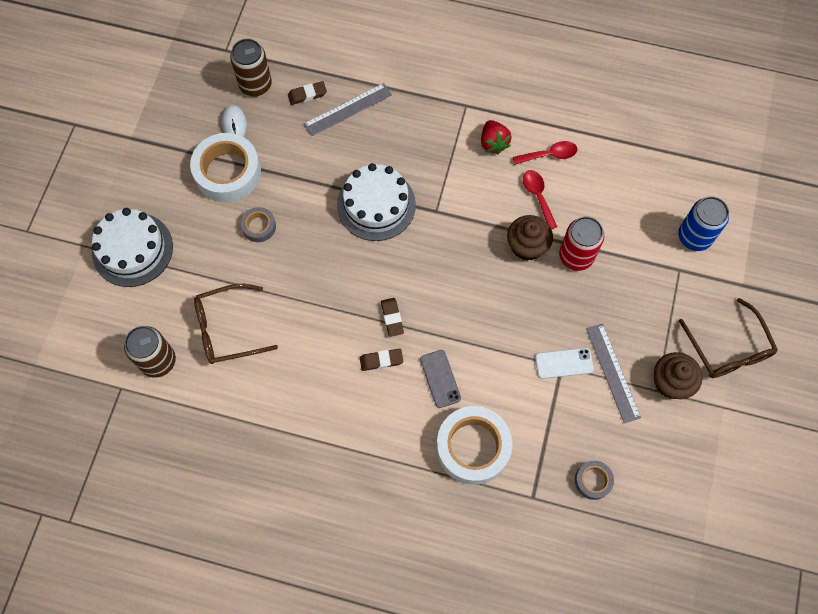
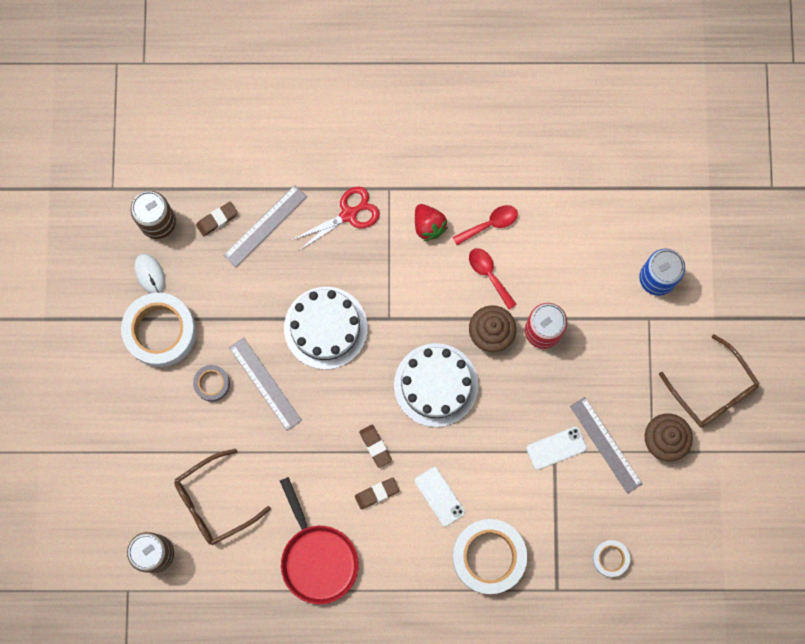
camera: 15 degrees left, 10 degrees up
white cake [92,208,173,287] -> white cake moved to [394,343,478,427]
grey phone [420,350,461,408] -> white phone [415,467,465,526]
grey tape [575,461,614,500] -> white tape [592,540,630,577]
none -> grey ruler [229,337,302,431]
none -> red pan [280,477,359,604]
none -> red scissors [292,186,380,251]

